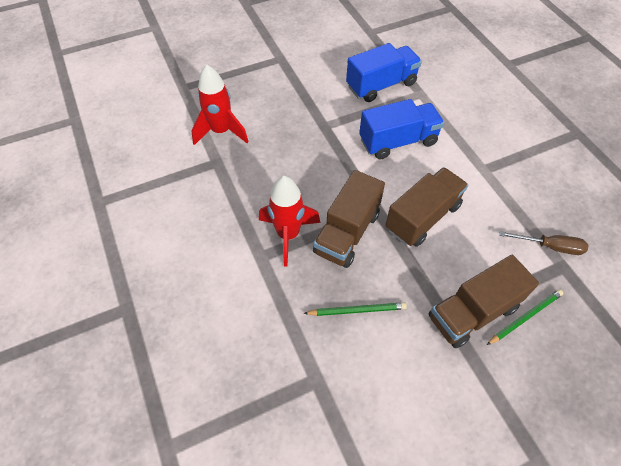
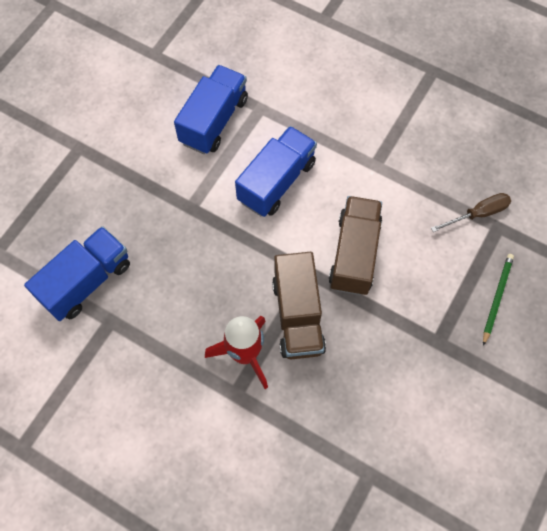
camera: 35 degrees left, 10 degrees up
red rocket [191,64,249,145] -> blue truck [24,226,130,321]
green pencil [304,302,407,316] -> none
brown truck [429,255,539,348] -> none

